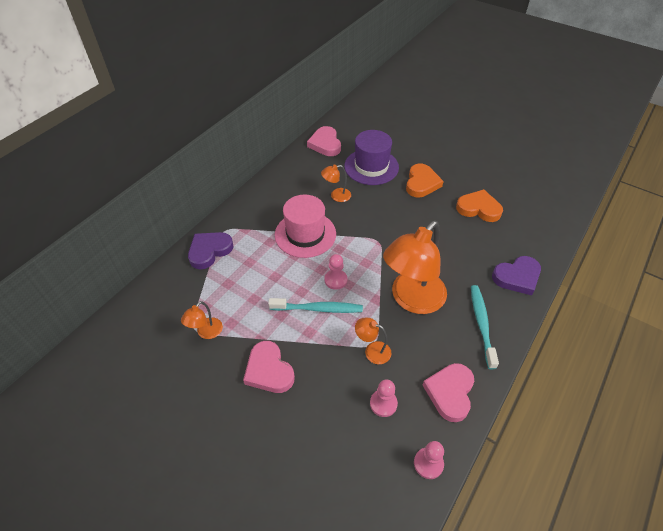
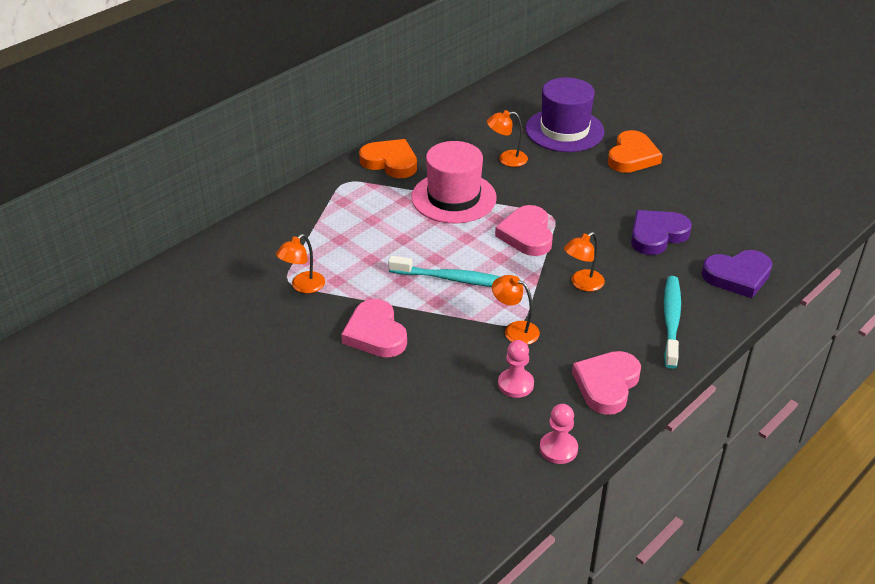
camera: 10 degrees right, 10 degrees down
purple heart [188,232,233,269] -> purple heart moved to [631,210,692,255]
pink heart [307,126,341,156] -> pink heart moved to [495,205,553,256]
pink pawn [325,254,347,290] -> none
orange lamp [383,221,447,314] -> orange lamp [564,232,605,291], size x0.44
orange heart [456,189,503,222] -> orange heart moved to [359,139,417,178]

